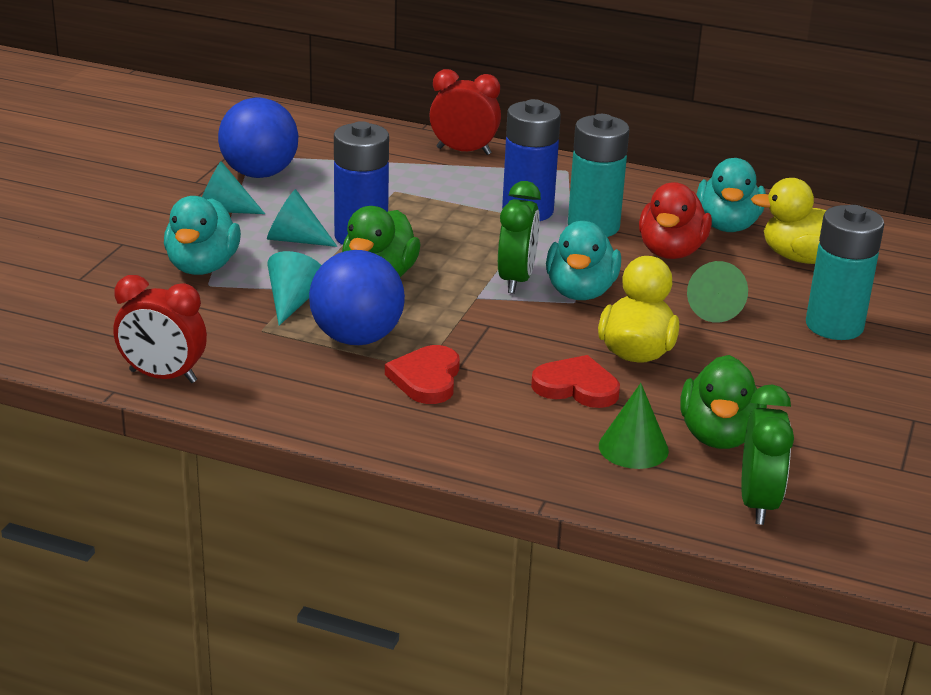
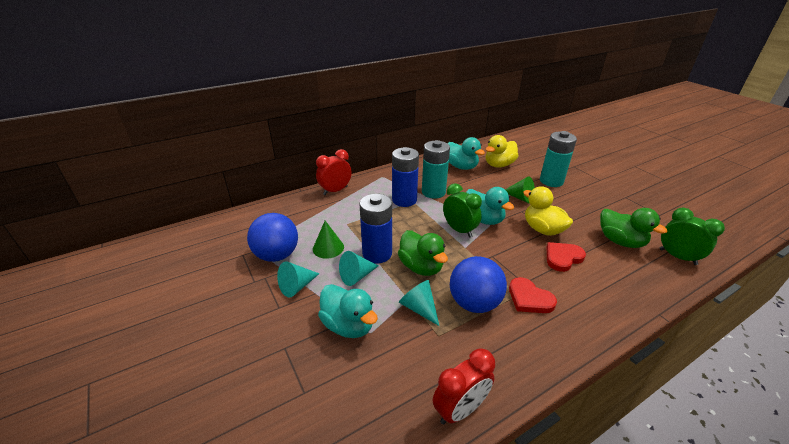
camera: 50 degrees left, 5 degrees up
green cone [599,383,669,469] -> green cone moved to [313,221,344,259]
red duck [639,182,712,259] -> none

